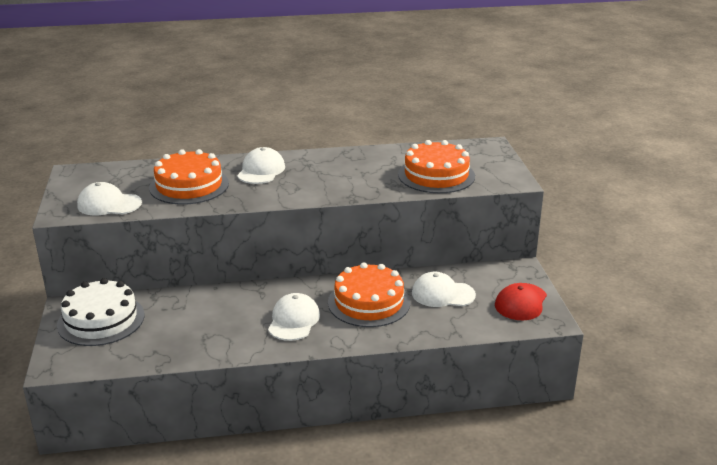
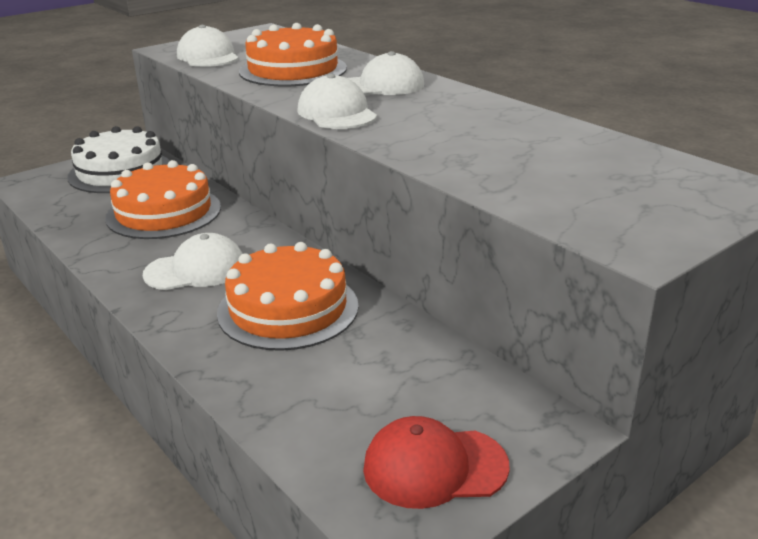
camera: 60 degrees right, 0 degrees up
orange cake [398,140,475,193] -> orange cake moved to [105,160,221,239]
white cap [412,272,476,307] -> white cap moved to [297,74,377,129]

